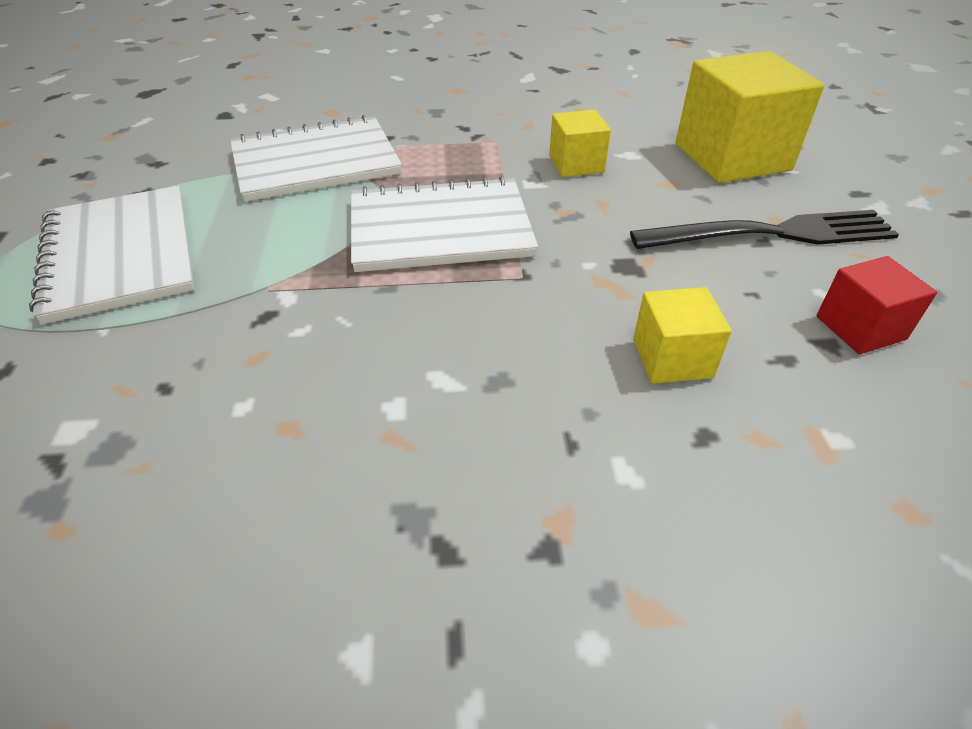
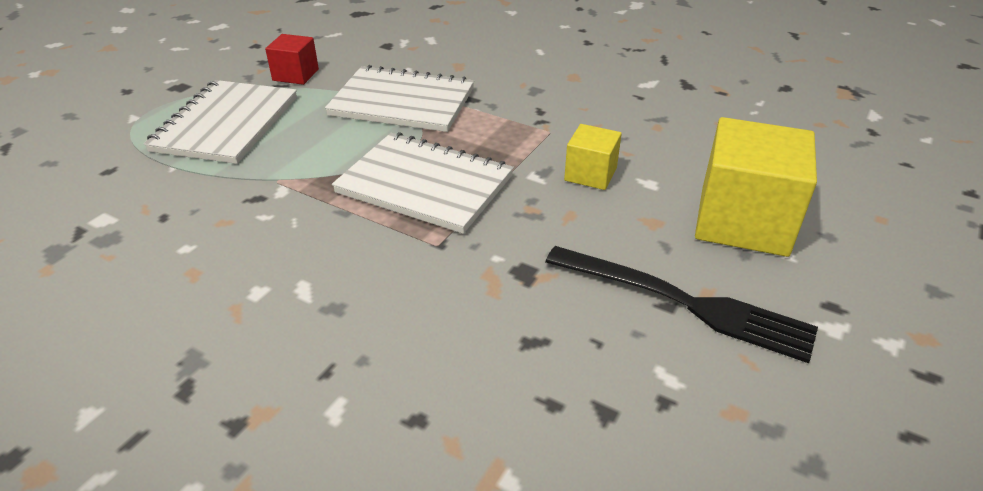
camera: 35 degrees right, 5 degrees down
yellow cube [633,287,732,384] -> none
red cube [816,256,937,354] -> red cube moved to [265,34,319,85]

